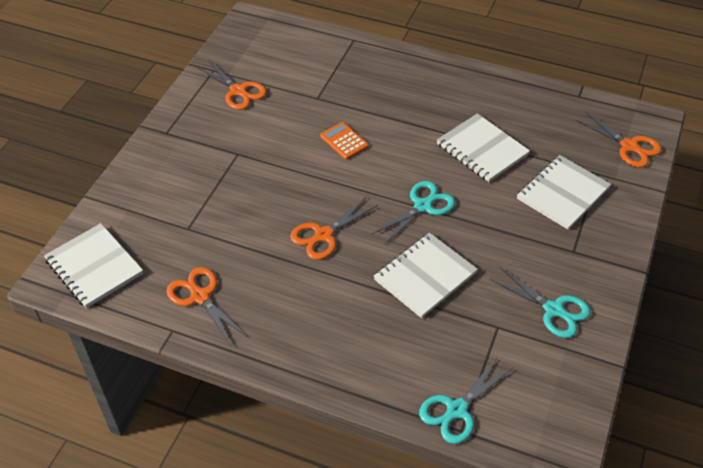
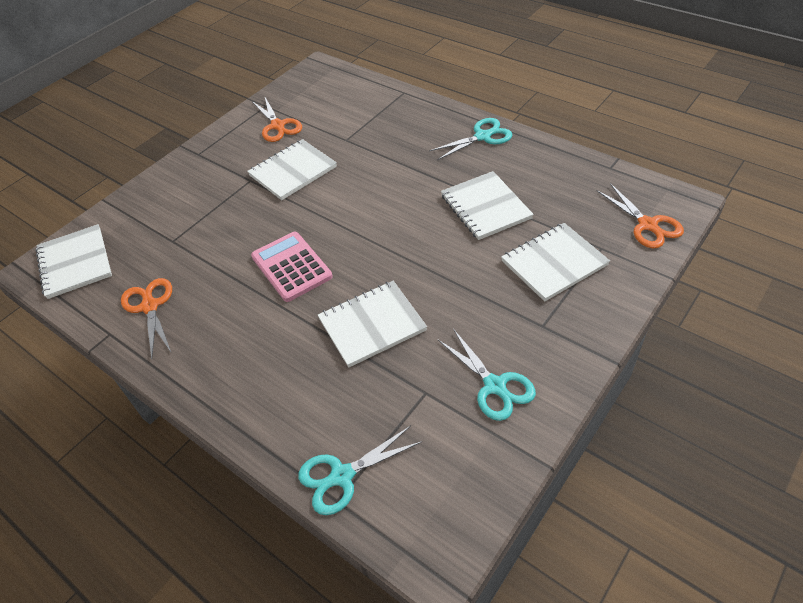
camera: 20 degrees right, 0 degrees up
orange scissors [290,196,378,260] -> pink calculator [251,232,333,302]
orange calculator [320,122,368,160] -> none
turquoise scissors [372,181,455,245] -> turquoise scissors moved to [429,118,512,160]
none -> white notebook [247,139,337,200]

